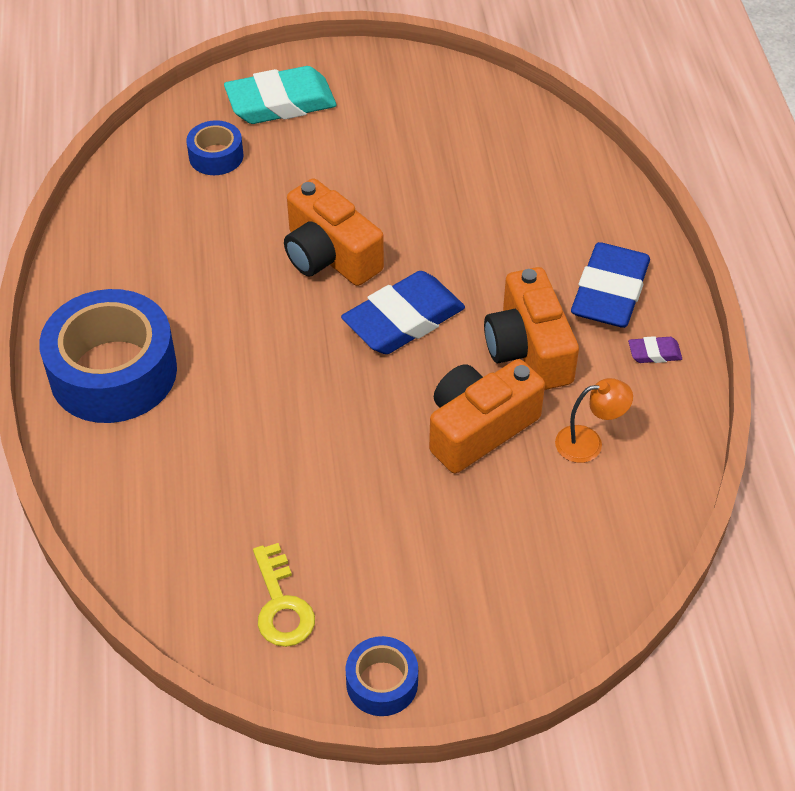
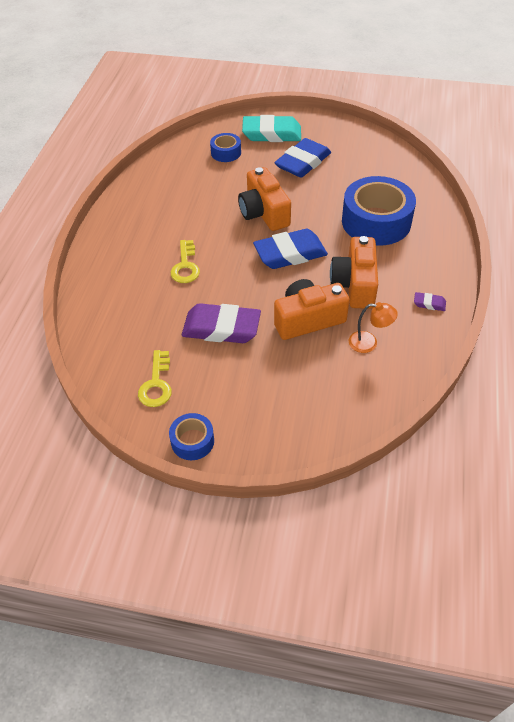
camera: 20 degrees right, 0 degrees up
blue tape [39,289,177,423] -> blue tape moved to [342,176,416,246]
blue eraser [571,242,650,328] -> blue eraser moved to [274,138,331,178]
none -> yellow key [171,240,200,283]
none -> purple eraser [182,303,261,343]

